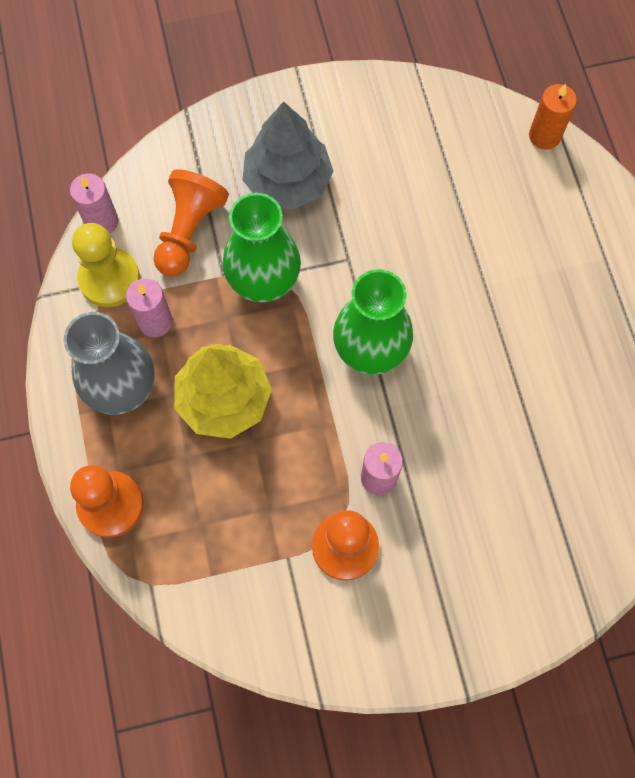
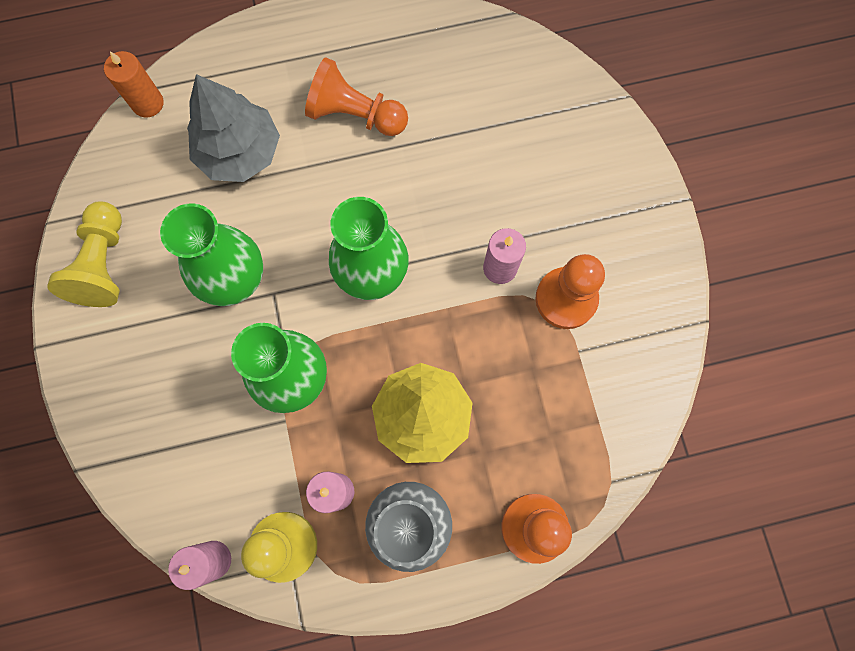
camera: 90 degrees left, 5 degrees up
orange pawn [154,169,229,277] -> orange pawn moved to [305,57,408,136]
grey tree [242,101,334,210] -> grey tree moved to [187,74,280,182]
none -> yellow pawn [47,202,122,307]
none -> green vase [160,203,263,306]

